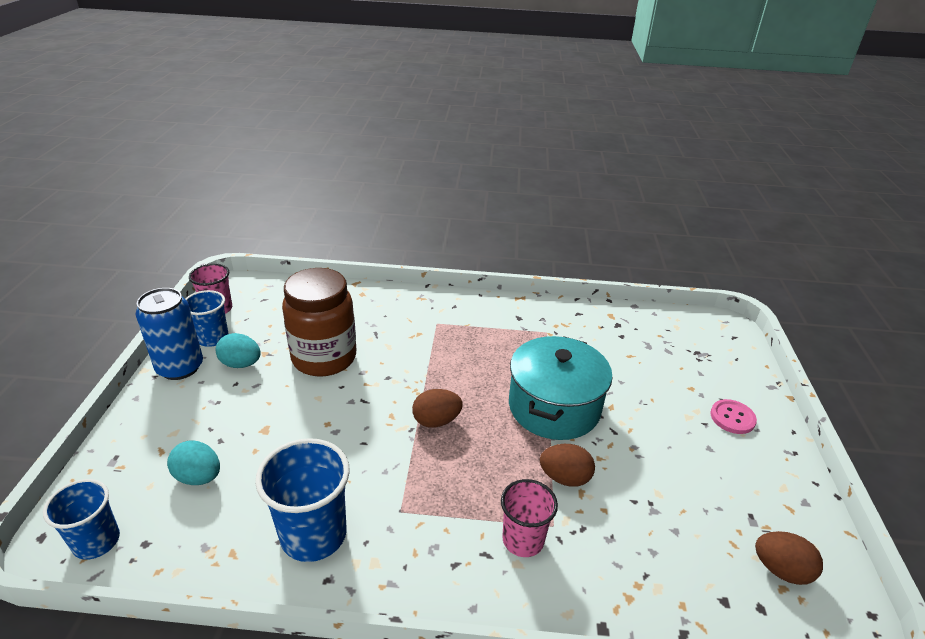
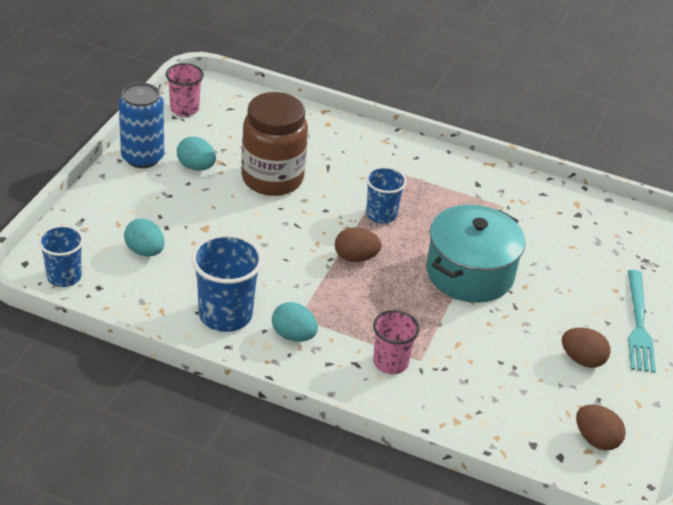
camera: 15 degrees right, 5 degrees up
blue cup [185,290,229,347] -> blue cup moved to [366,166,407,223]
brown egg [540,444,595,487] -> brown egg moved to [562,327,610,368]
pink button [710,399,757,434] -> turquoise fork [628,270,656,373]
none -> turquoise egg [272,302,318,342]

